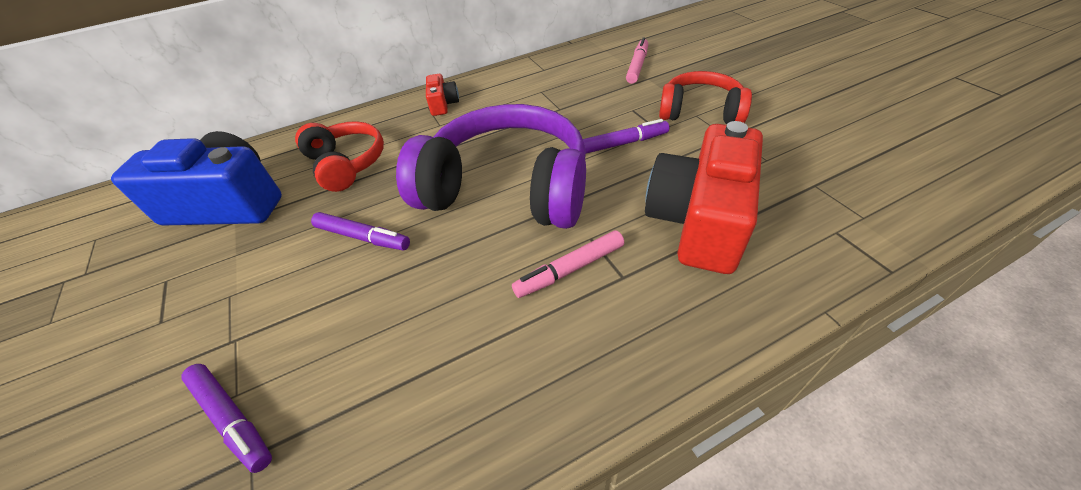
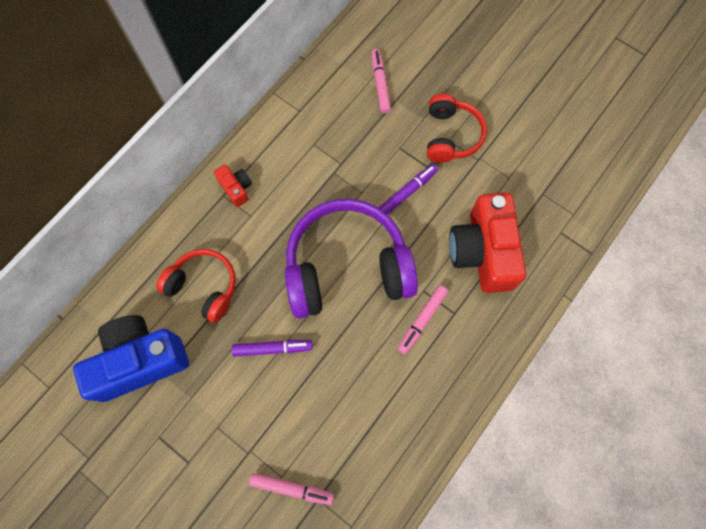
camera: 30 degrees left, 25 degrees up
purple marker [181,364,272,473] -> pink marker [249,473,334,505]
red headphones [659,71,752,124] -> red headphones turned 105 degrees clockwise [427,94,487,163]

